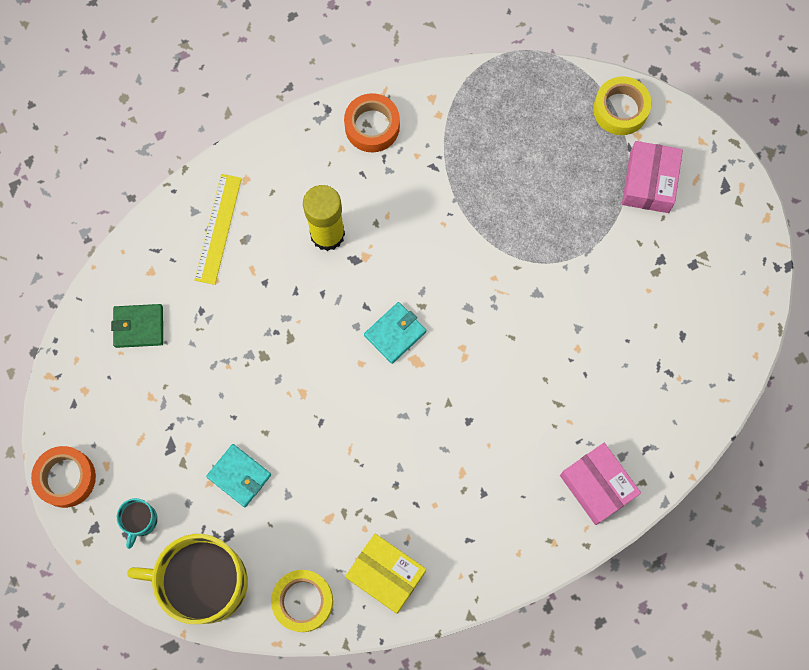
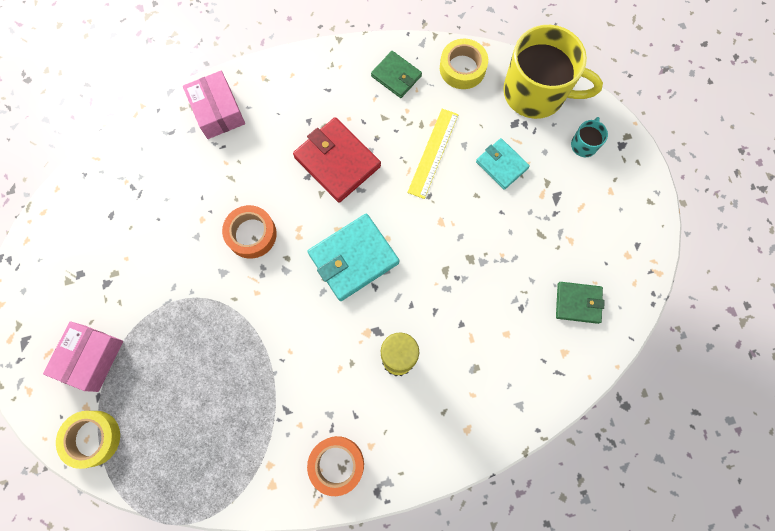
camera: 170 degrees left, 0 degrees up
orange tape [31,446,96,508] -> orange tape moved to [222,205,277,259]
yellow ruler [194,174,242,285] -> yellow ruler moved to [407,109,458,199]
yellow box [345,534,426,614] -> green wallet [371,51,422,98]
turquoise wallet [364,302,427,364] -> turquoise wallet [307,214,399,301], size x1.66
none -> red wallet [293,117,381,203]

